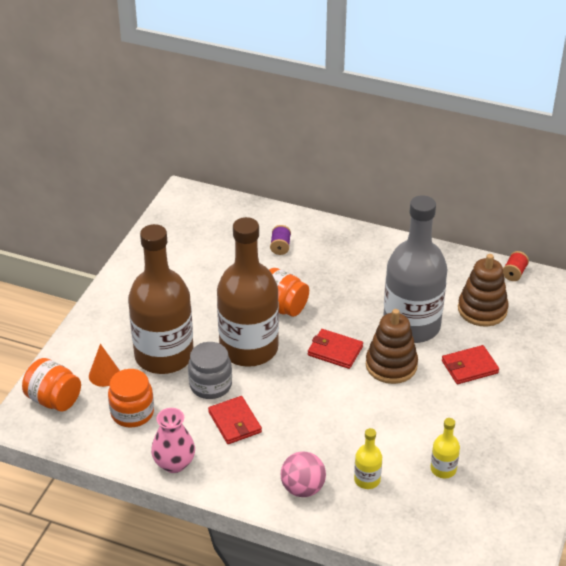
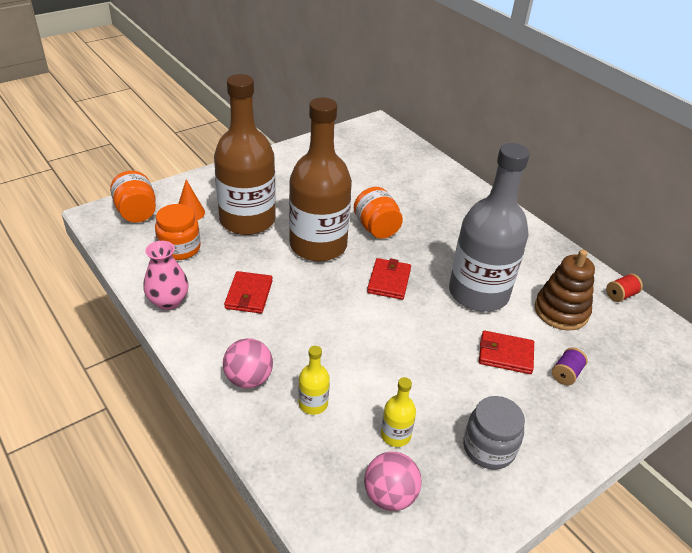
camera: 30 degrees right, 0 degrees up
grey jar [188,342,232,399] -> grey jar moved to [463,396,525,469]
purple spool [270,225,291,255] -> purple spool moved to [552,347,588,385]
red wallet [308,329,363,369] -> red wallet turned 45 degrees clockwise [367,258,411,300]
brown stacking toy [366,309,418,384] -> none
none -> pink ball [364,452,422,511]

